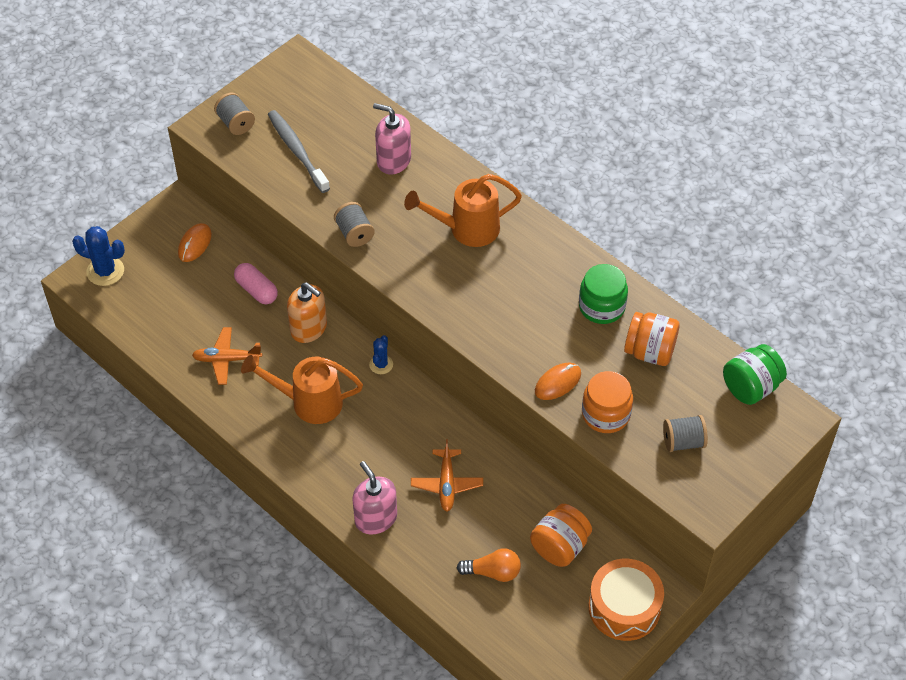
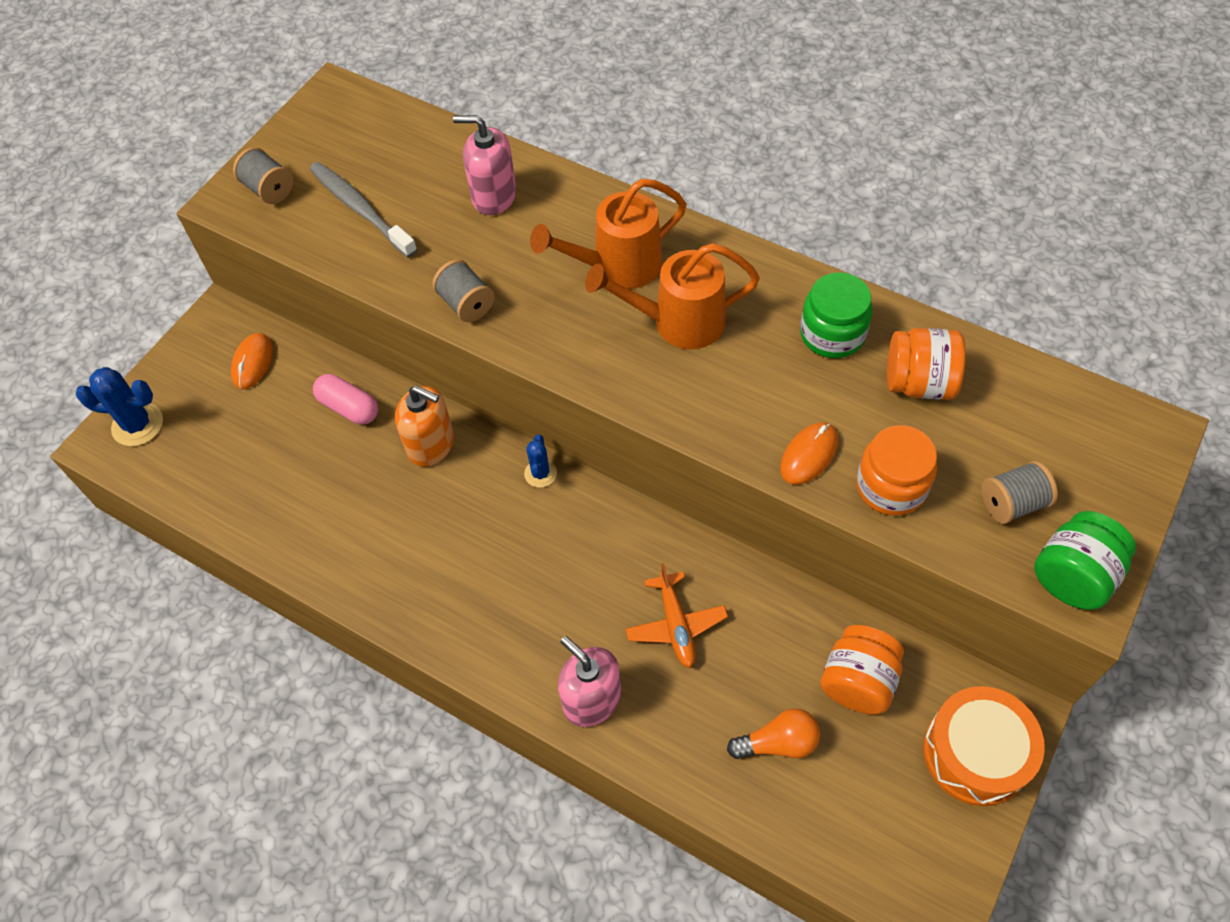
camera: 10 degrees left, 5 degrees up
orange plane [192,327,262,385] -> none
orange watering can [241,355,363,424] -> orange watering can moved to [585,243,760,349]
green jar [723,344,787,405] -> green jar moved to [1034,511,1136,610]

